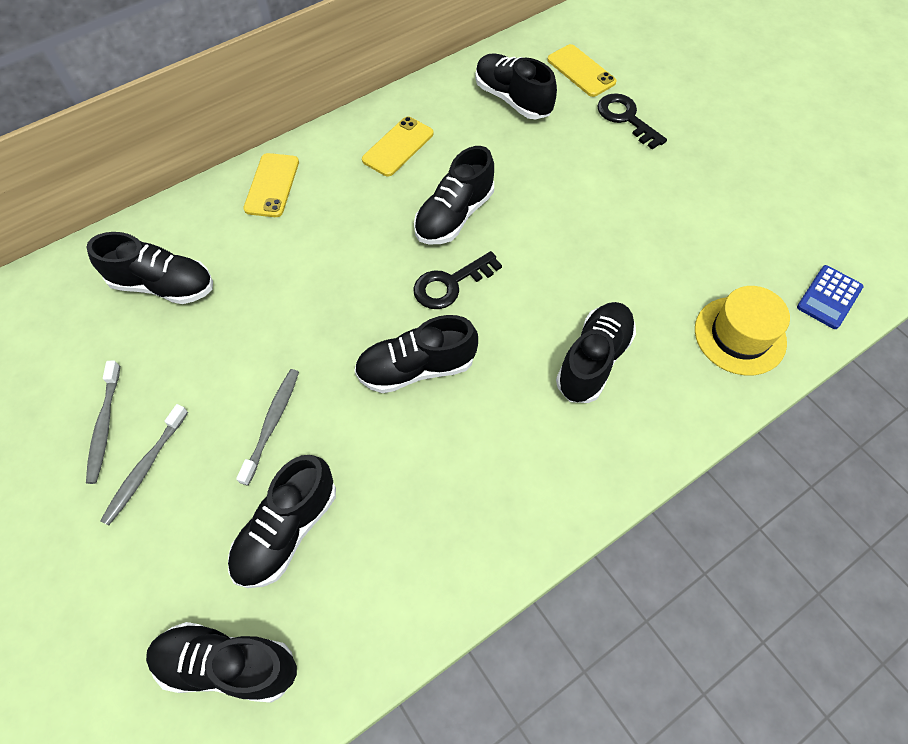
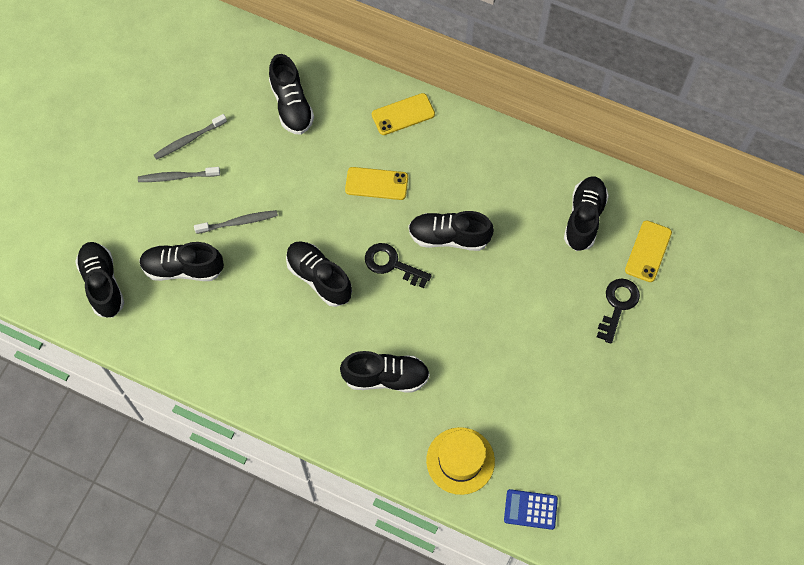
camera: 60 degrees right, 5 degrees up
yellow phone [362,116,434,177] -> yellow phone moved to [345,167,408,200]

